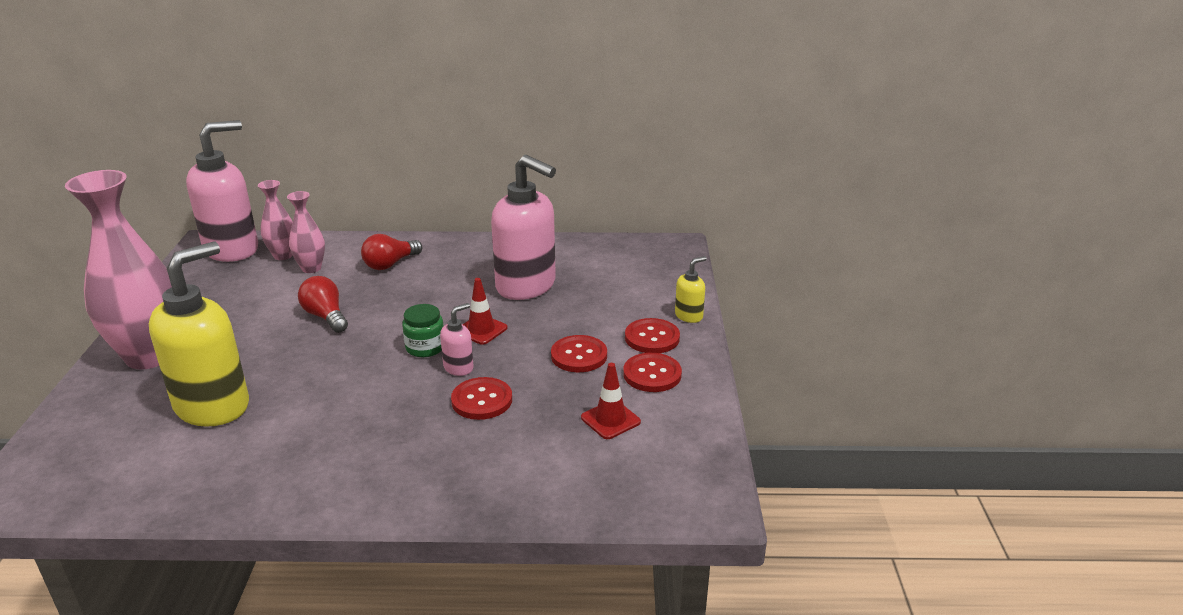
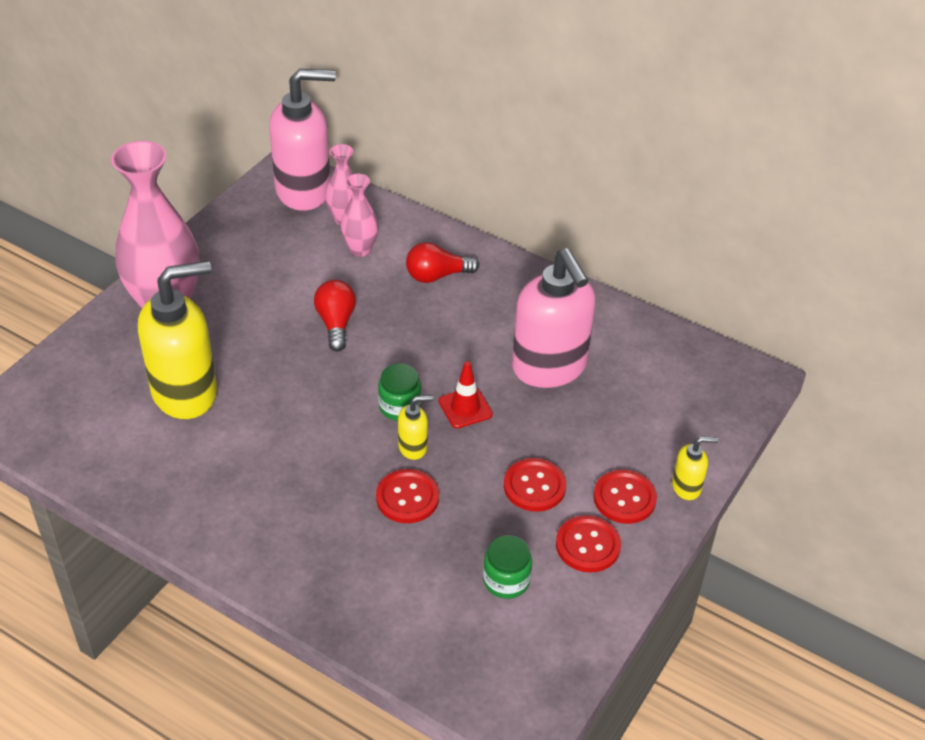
camera: 30 degrees right, 15 degrees up
pink soap dispenser [440,303,474,376] -> yellow soap dispenser [398,395,433,460]
red traffic cone [581,363,641,439] -> green jar [483,535,532,599]

